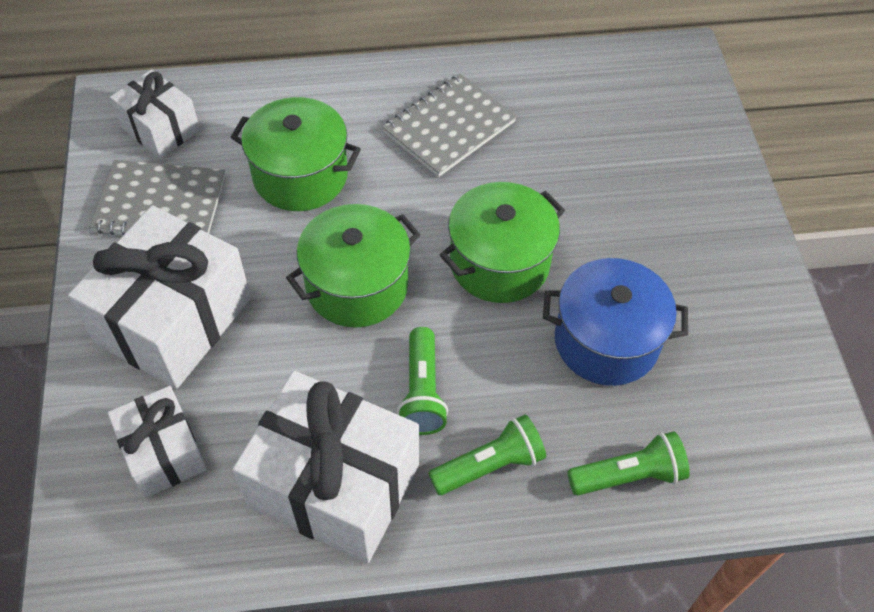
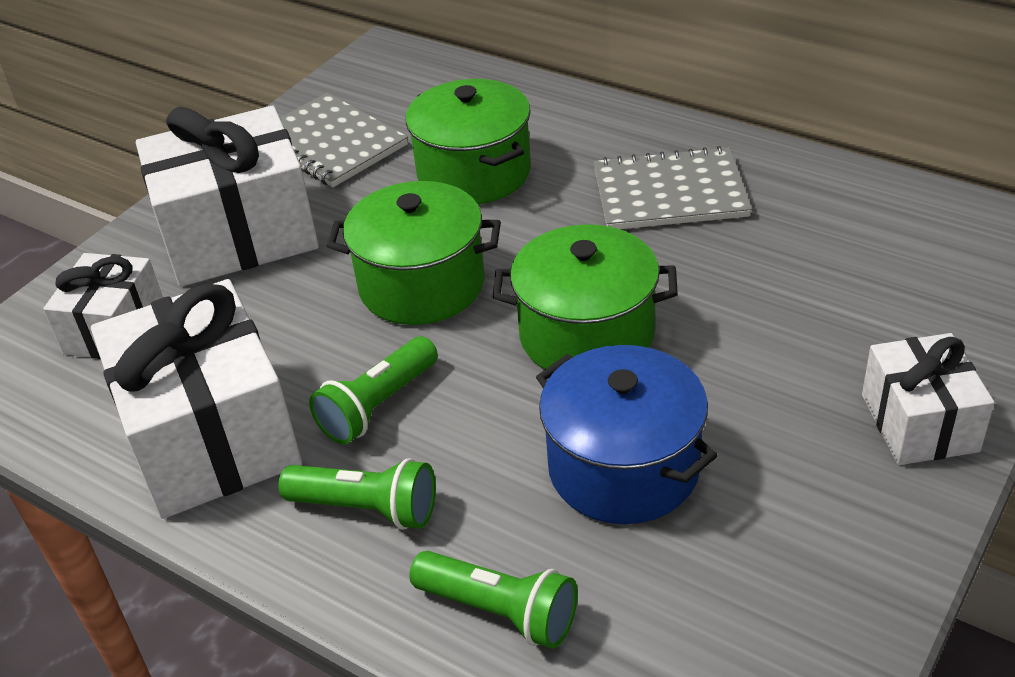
camera: 45 degrees right, 15 degrees down
white gift [110,69,200,159] -> white gift moved to [862,333,994,465]

